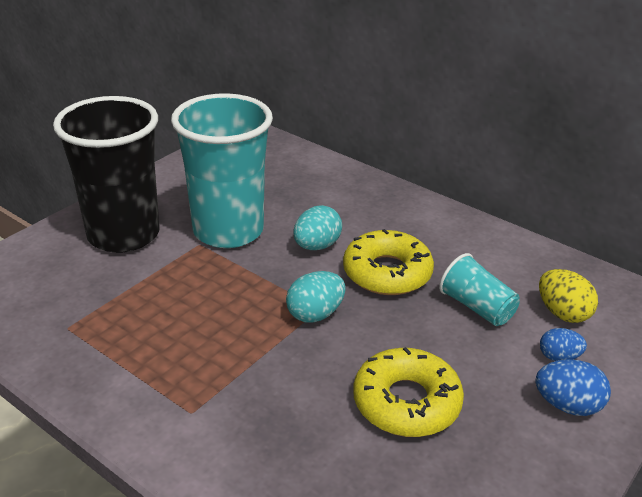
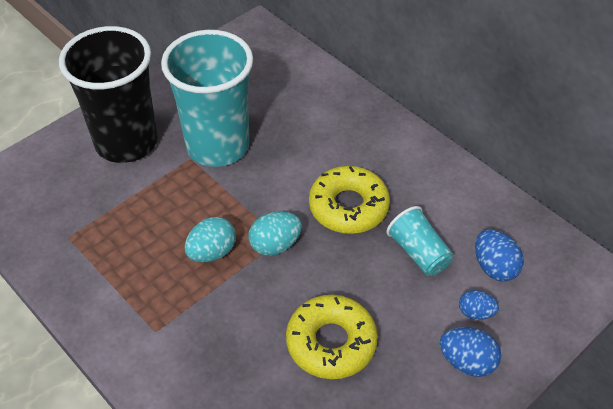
camera: 10 degrees right, 15 degrees up
turquoise egg [293,205,342,250] -> turquoise egg moved to [184,217,236,262]
yellow egg [539,269,598,323] -> blue egg [475,229,524,282]

